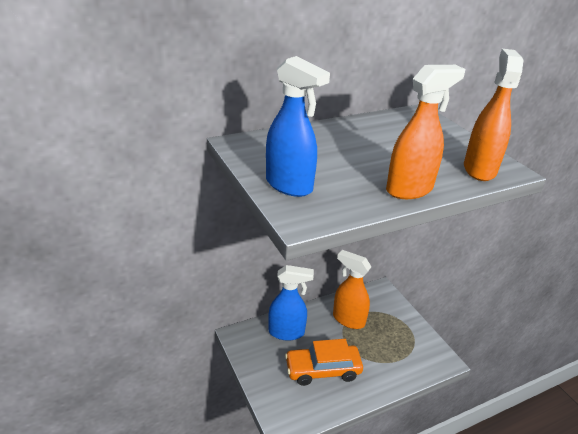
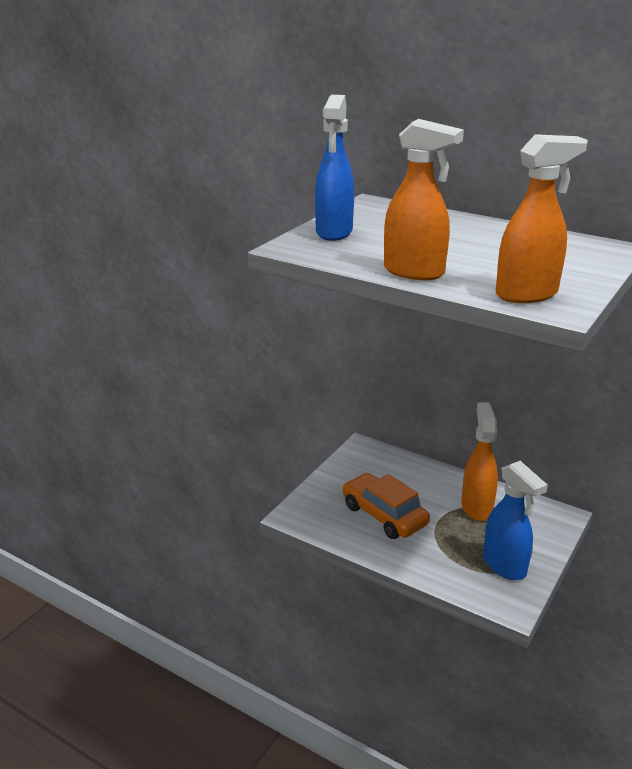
camera: 60 degrees right, 5 degrees down
blue spray bottle [268,265,314,341] -> blue spray bottle moved to [483,461,548,580]

